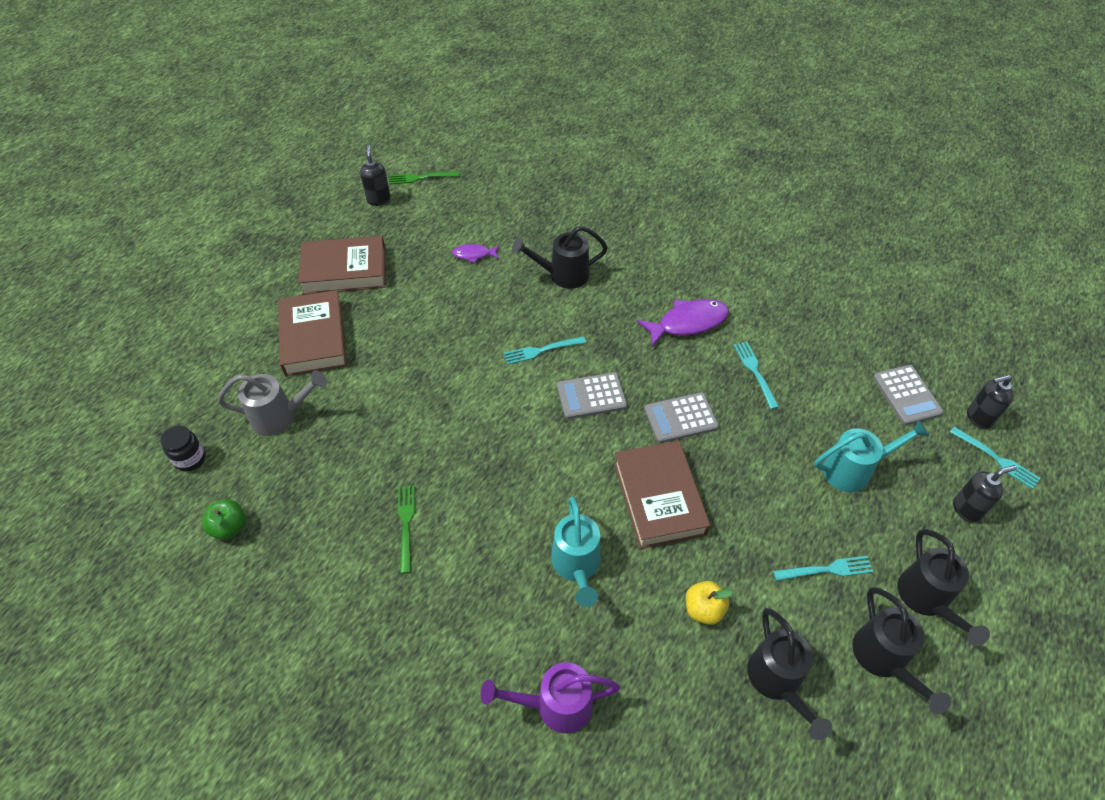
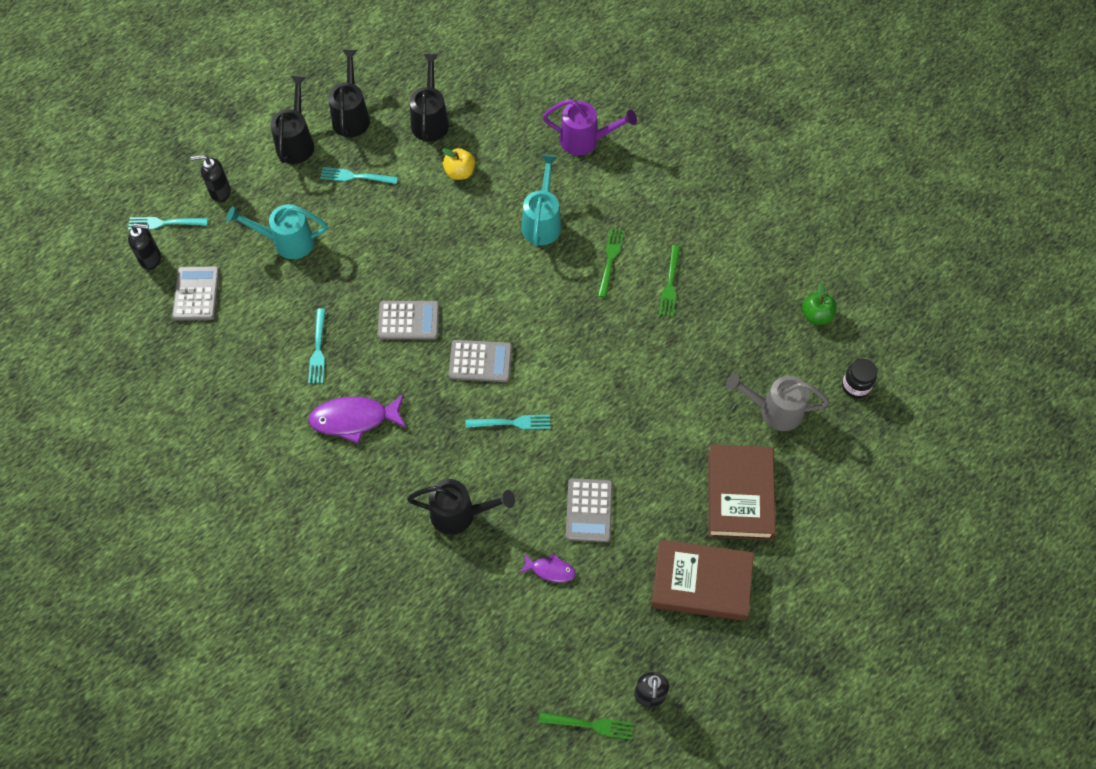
camera: 165 degrees left, 10 degrees up
brown book [614,440,710,549] -> none
turquoise fork [950,427,1040,489] -> turquoise fork turned 60 degrees counterclockwise [128,217,208,230]
none -> grey calculator [566,478,613,542]
none -> green fork [598,228,624,298]

